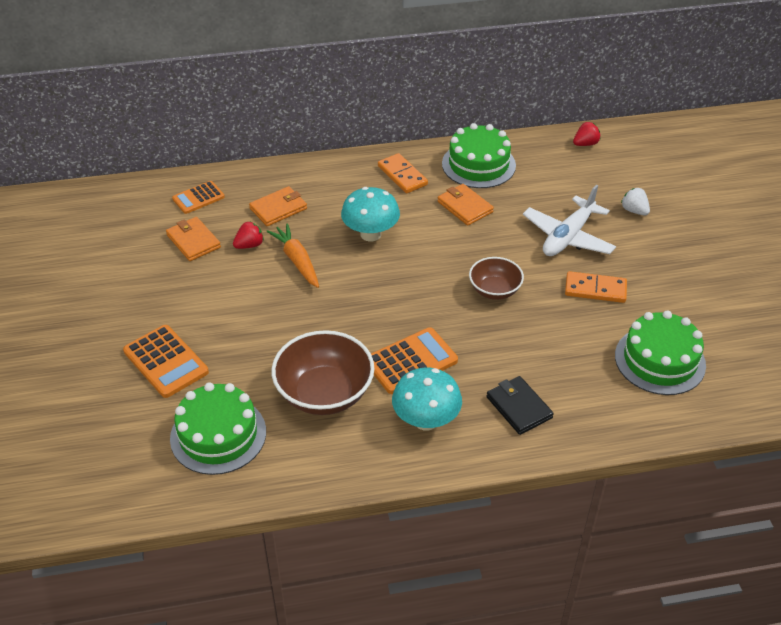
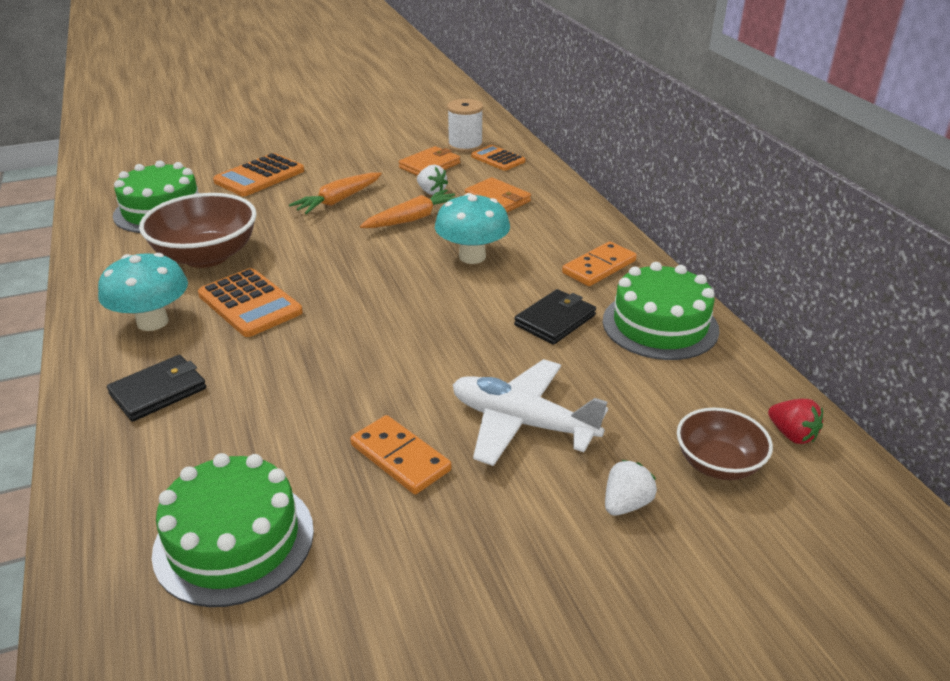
camera: 80 degrees right, 10 degrees down
red strawberry [233,221,264,249] -> white strawberry [417,165,448,195]
orange wallet [437,184,494,226] -> black wallet [514,289,596,345]
brown bowl [469,257,524,300] -> brown bowl moved to [677,408,773,480]
orange domino [565,271,627,303] -> orange domino turned 45 degrees counterclockwise [350,415,452,494]
none -> orange carrot [289,172,382,214]
none -> white spool [447,99,483,153]

